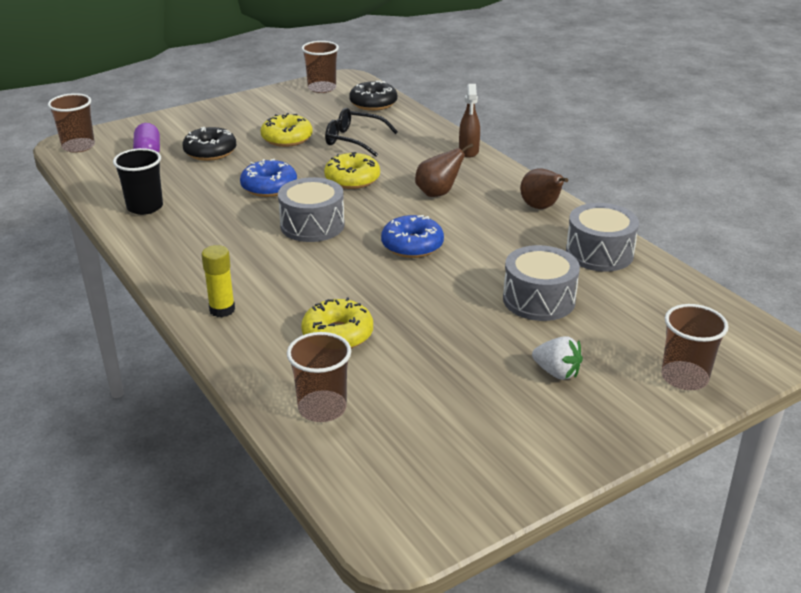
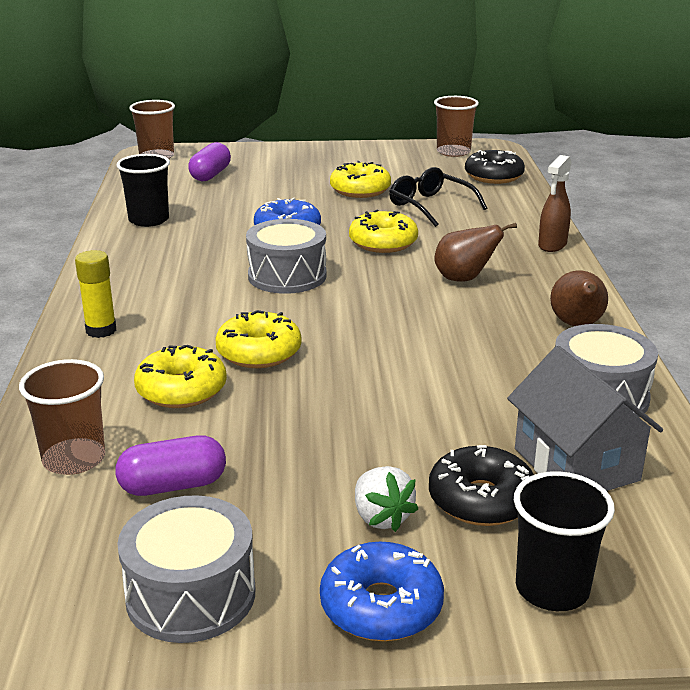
camera: 30 degrees right, 5 degrees down
black donut [182,127,236,161] -> black donut moved to [429,445,534,526]
blue donut [381,215,444,258] -> blue donut moved to [320,542,444,641]
grey drum [503,245,580,321] -> grey drum moved to [117,495,255,643]
brown cup [661,304,729,390] -> black cup [514,471,615,611]
none -> purple capsule [115,435,226,496]
none -> yellow donut [215,310,301,368]
none -> grey house [507,346,663,491]

